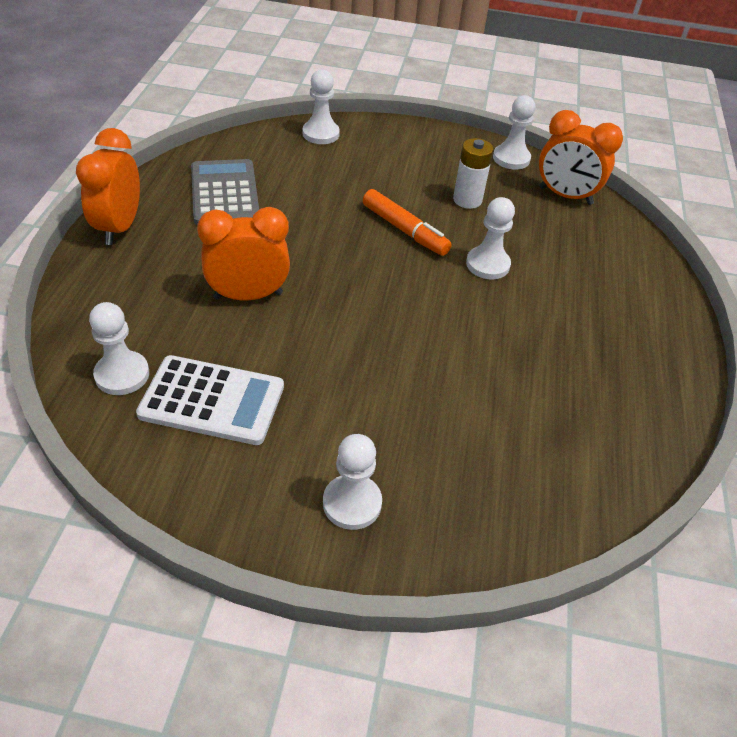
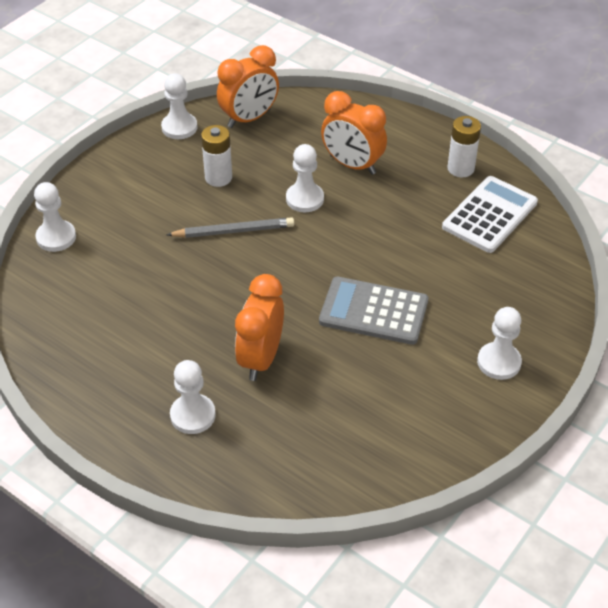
camera: 60 degrees left, 0 degrees up
orange clock [76,128,140,245] -> orange clock moved to [321,91,387,175]
white pawn [89,302,149,395] -> white pawn moved to [170,360,216,434]
white calculator [136,355,284,445] -> white calculator moved to [442,176,538,253]
grey calculator [191,159,259,225] -> grey calculator moved to [319,277,428,345]
orange marker [363,189,452,256] -> grey pencil [166,217,294,238]
none -> white battery [448,116,481,177]

